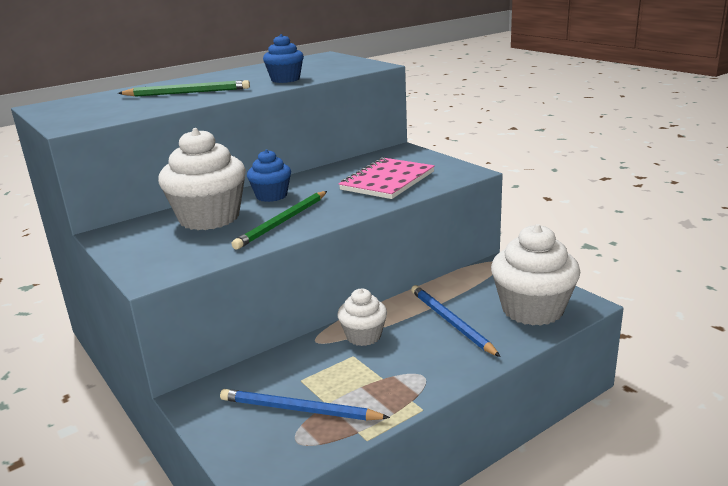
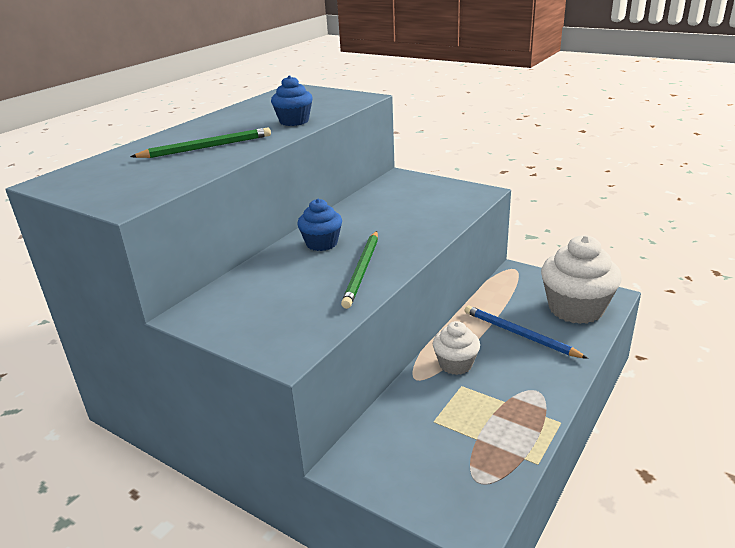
camera: 20 degrees left, 5 degrees up
white cupcake [158,128,246,230] -> none
blue pencil [220,389,390,420] -> none
pink notebook [339,157,435,199] -> none

